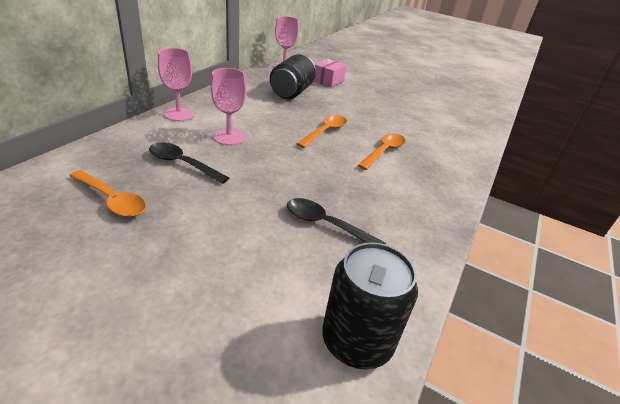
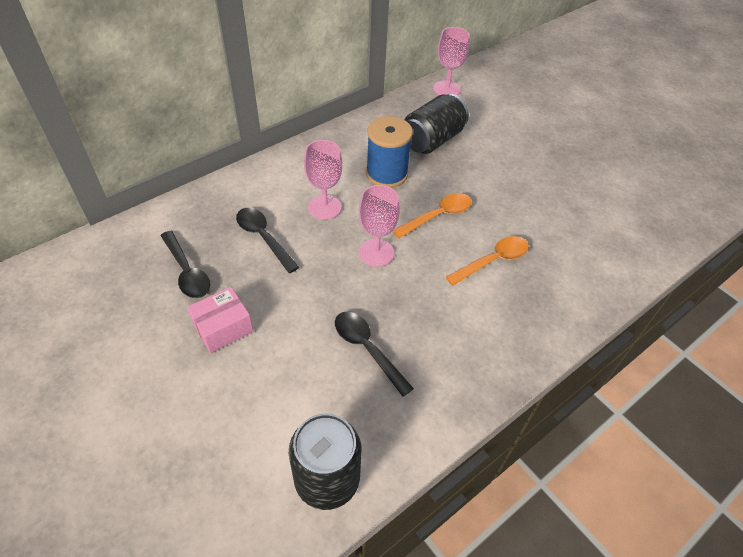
camera: 25 degrees right, 15 degrees up
orange spoon [69,170,146,217] -> black spoon [161,231,210,298]
pink goblet [158,48,194,121] -> pink goblet moved to [359,185,400,267]
pink box [314,59,347,88] -> pink box moved to [187,287,253,353]
none -> blue spool [366,116,413,188]

